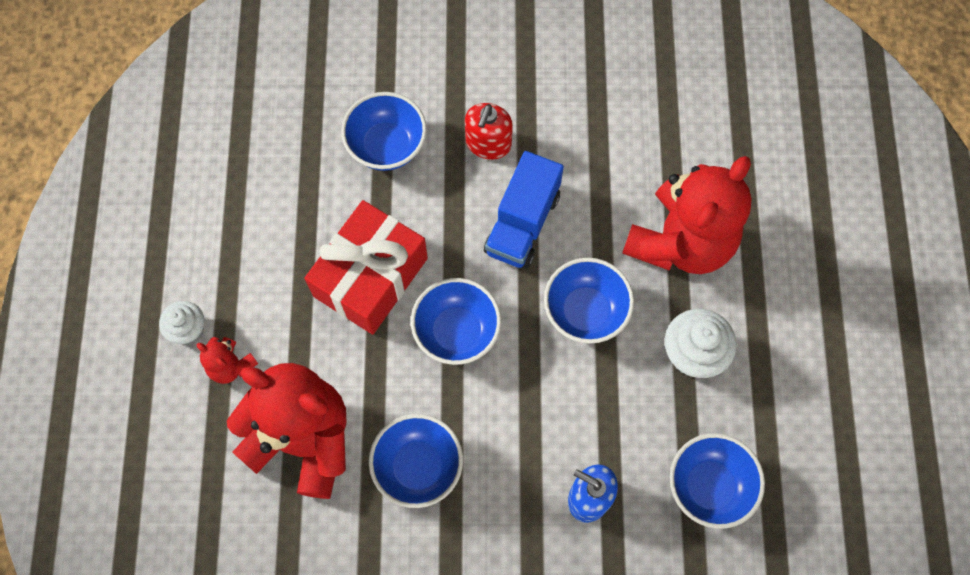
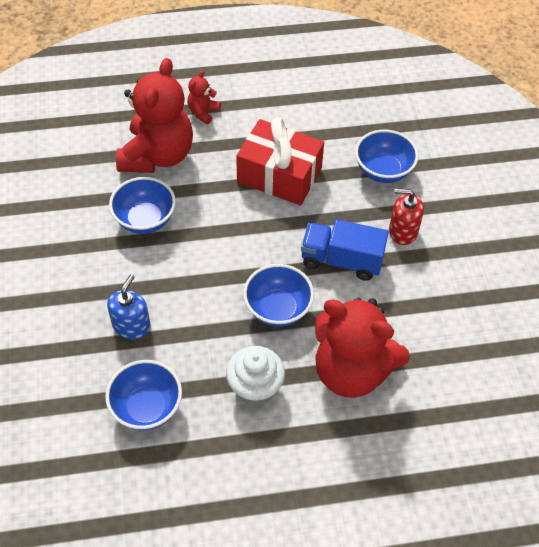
camera: 80 degrees right, 15 degrees down
white cupcake [159,301,204,344] -> none
blue bowl [411,278,501,365] -> none

